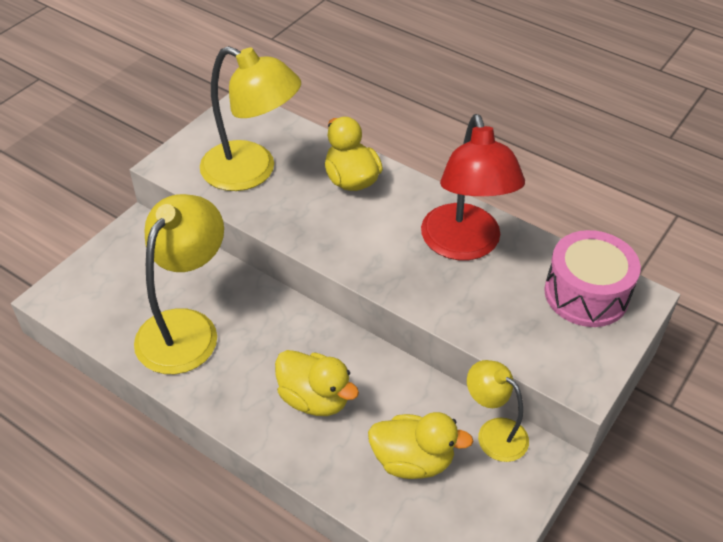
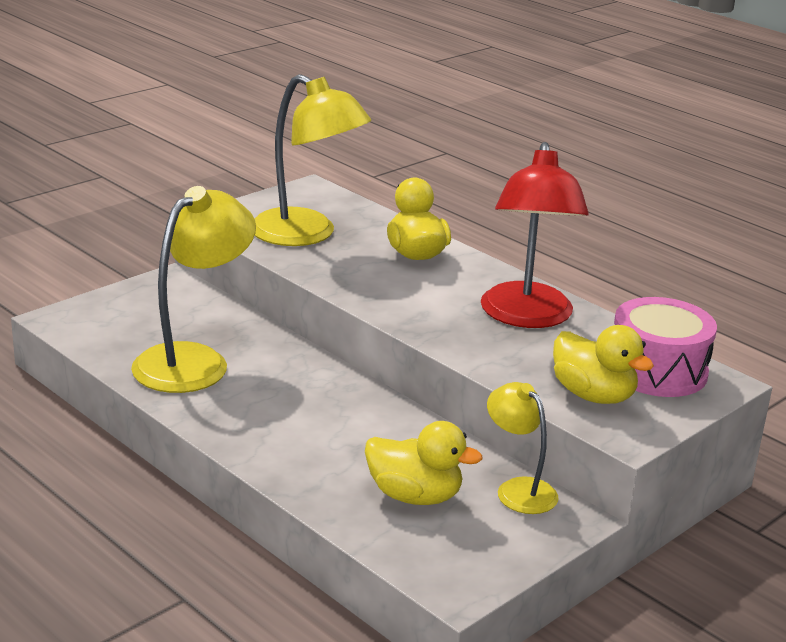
camera: 10 degrees right, 20 degrees down
yellow duck [275,350,359,416] -> yellow duck moved to [553,325,654,404]

